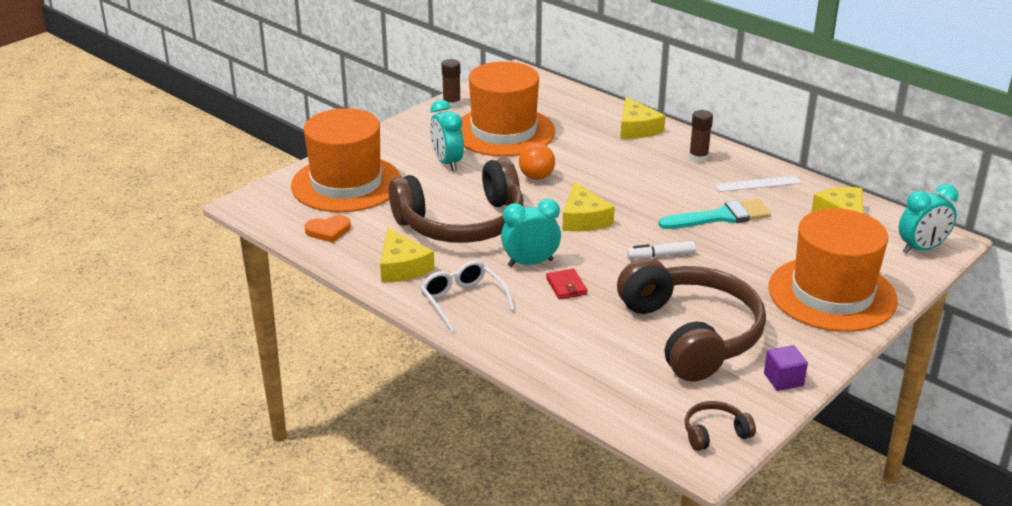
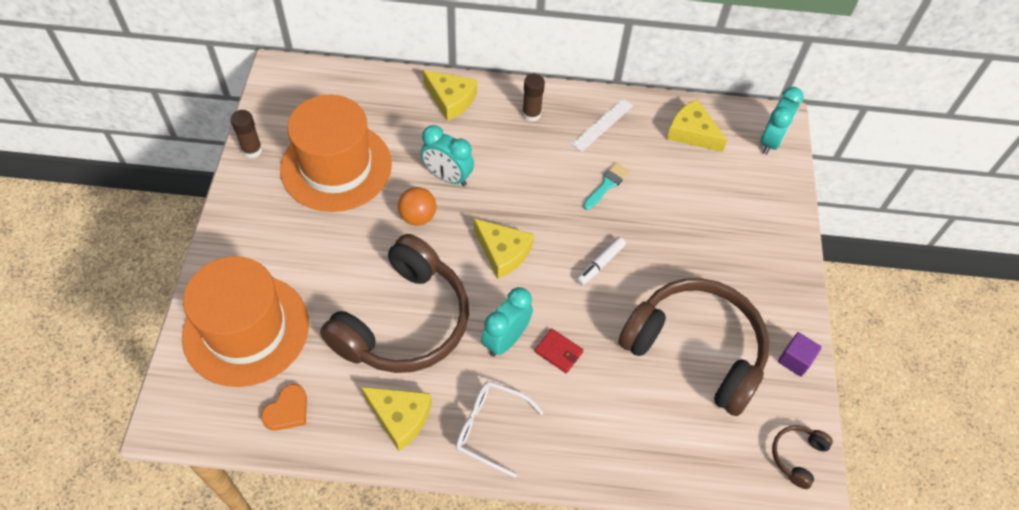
camera: 40 degrees left, 25 degrees up
turquoise clock [430,100,464,171] -> turquoise clock moved to [421,125,474,186]
turquoise brush [659,199,771,229] -> turquoise brush [583,163,630,210], size x0.60
orange hat [769,208,898,332] -> none

